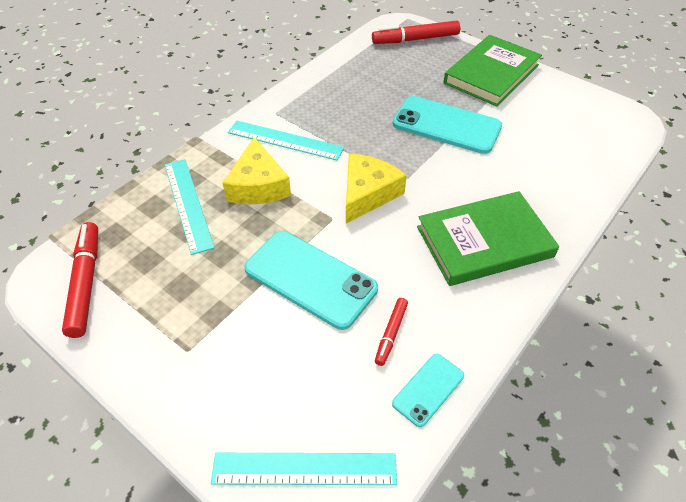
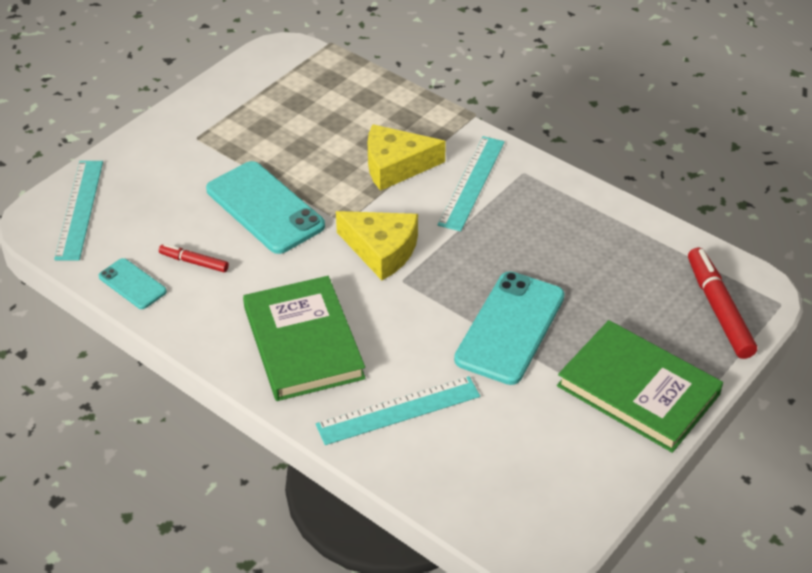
camera: 90 degrees right, 5 degrees down
red marker [62,222,98,338] -> none
turquoise ruler [165,159,214,255] -> turquoise ruler moved to [316,376,480,445]
turquoise phone [244,231,378,330] -> turquoise phone turned 75 degrees counterclockwise [206,161,325,254]

